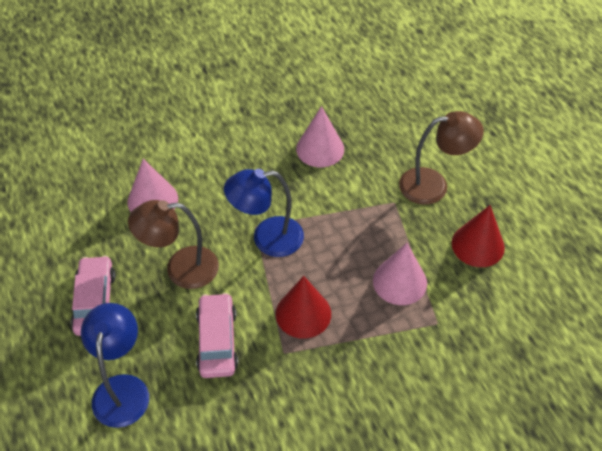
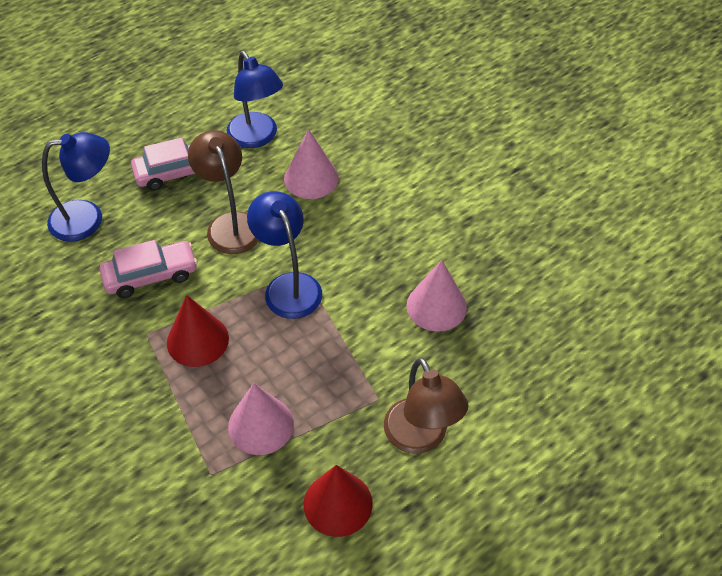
camera: 75 degrees right, 0 degrees up
none -> blue lamp [227,51,283,148]

